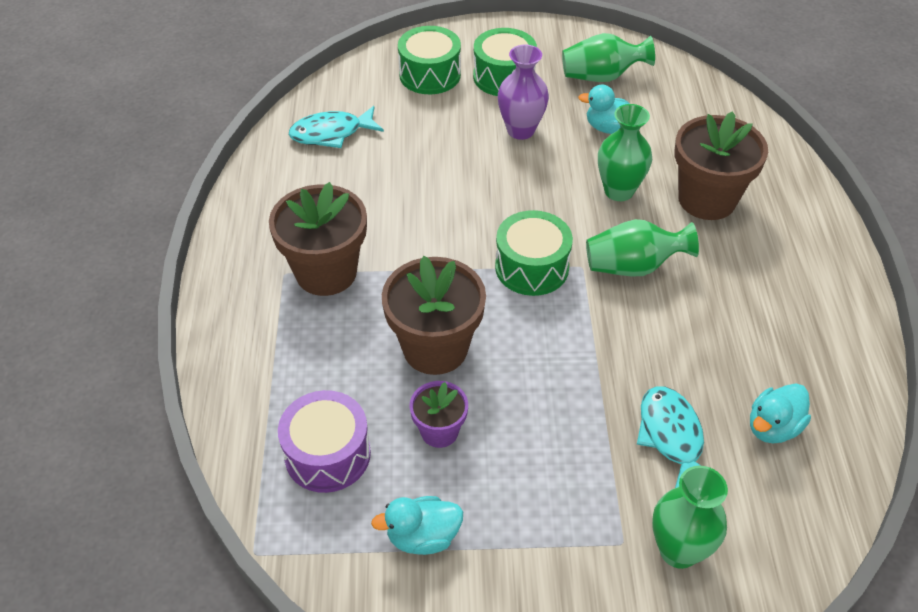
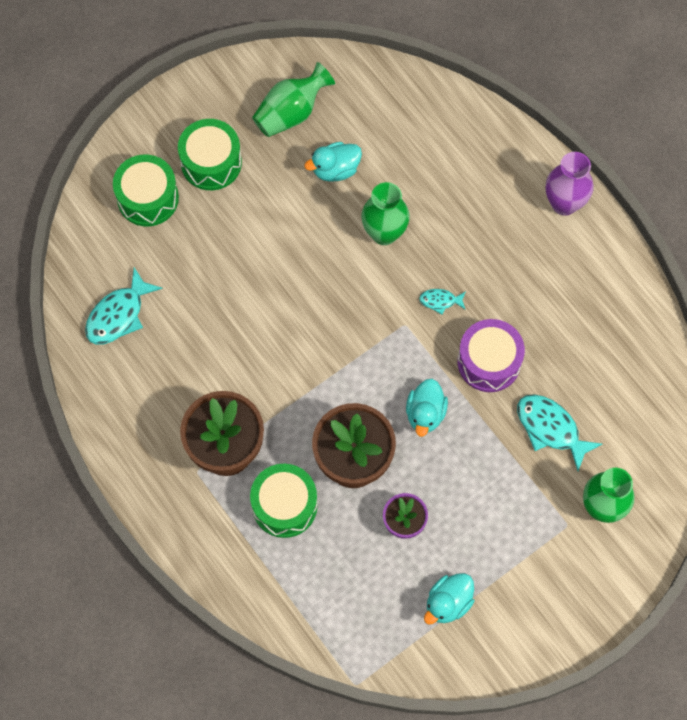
camera: 35 degrees left, 20 degrees up
purple drum [278,390,371,493] -> purple drum moved to [458,319,525,392]
green drum [495,210,573,296] -> green drum moved to [250,464,318,538]
purple vase [498,45,549,140] -> purple vase moved to [546,152,594,216]
green vase [586,219,699,277] -> turquoise fish [419,289,466,314]
brown flower pot [674,111,768,220] -> none
turquoise duck [750,383,811,444] -> turquoise duck moved to [406,379,448,437]

